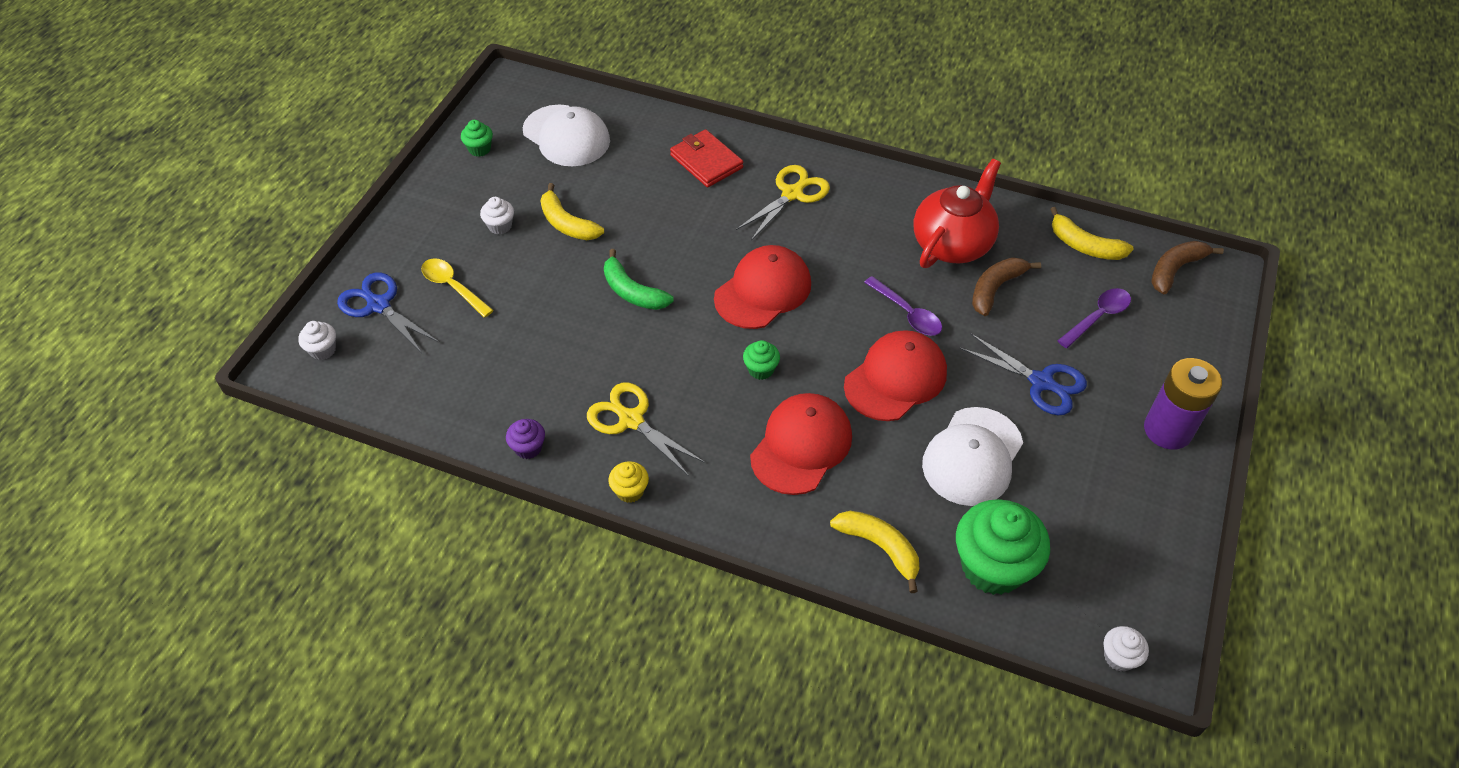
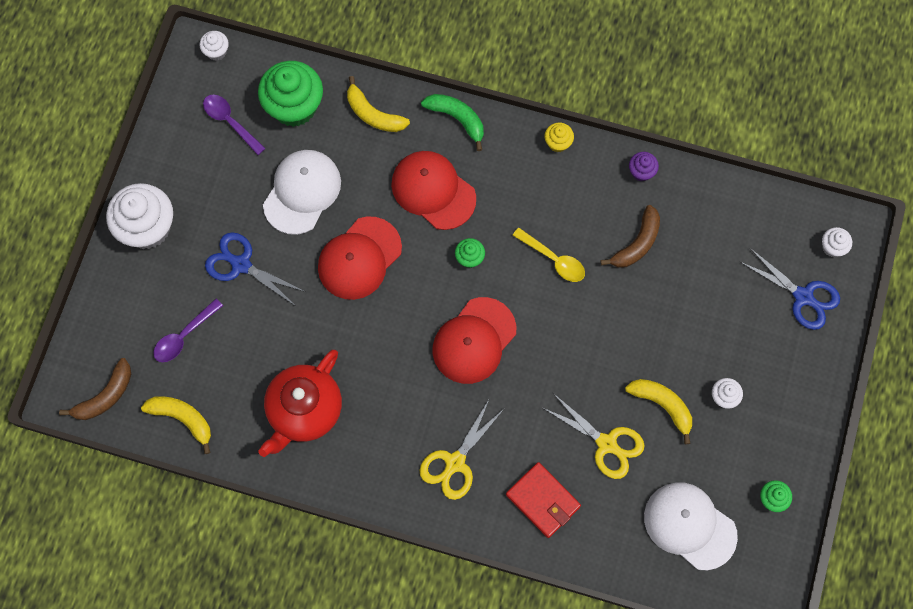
camera: 175 degrees right, 20 degrees up
yellow spoon [421,258,494,318] -> yellow spoon moved to [512,228,585,282]
yellow scissors [587,383,705,476] -> yellow scissors moved to [543,393,645,479]
green banana [604,249,674,310] -> green banana moved to [421,94,484,151]
red cap [750,393,852,495] -> red cap turned 105 degrees clockwise [391,151,476,230]
purple spoon [864,276,942,336] -> purple spoon moved to [203,94,266,155]
brown banana [972,257,1041,316] -> brown banana moved to [600,205,660,267]
purple battery [1144,358,1222,450] -> white cupcake [106,183,173,249]

